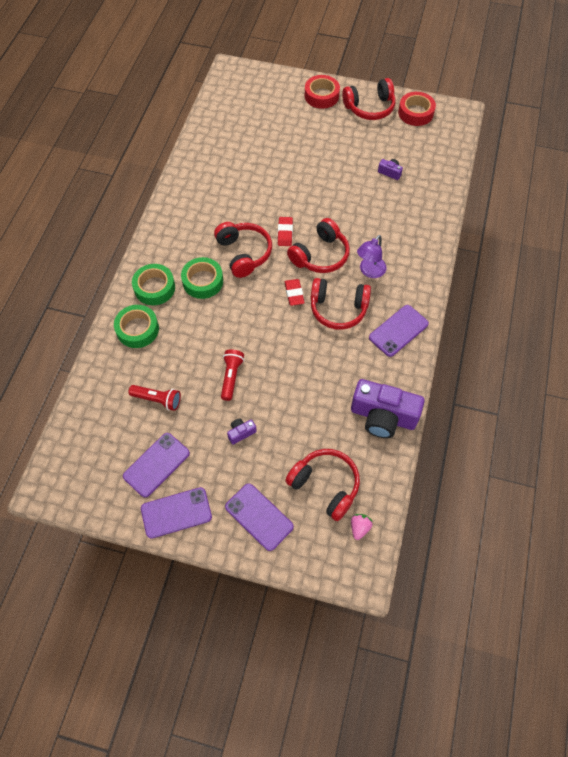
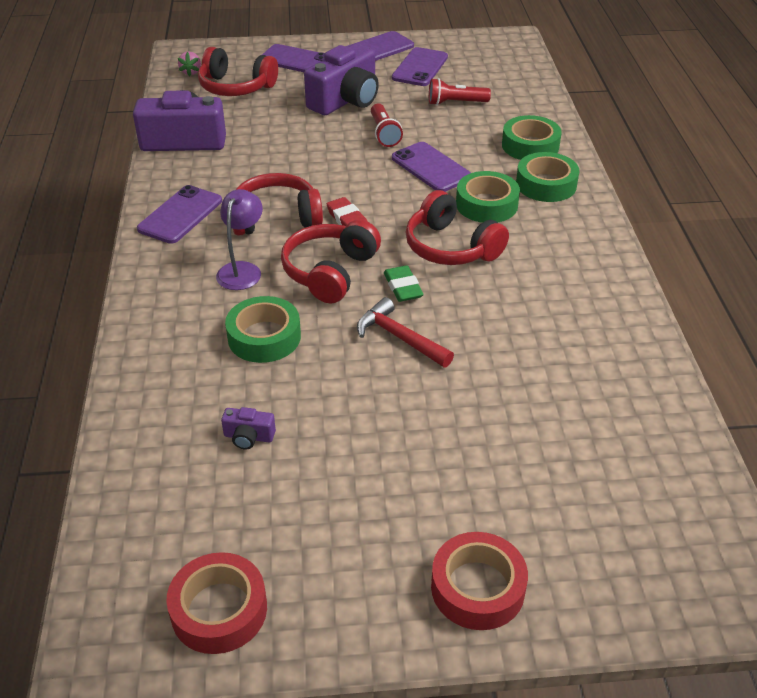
camera: 160 degrees right, 20 degrees down
purple camera [227,418,257,445] -> purple camera [304,44,379,115], size x2.38
red eraser [278,217,293,246] -> green eraser [384,265,424,302]
red headphones [342,78,396,120] -> none
none -> green tape [225,296,301,363]
none -> red hammer [357,297,454,367]
none -> purple phone [392,142,471,192]

